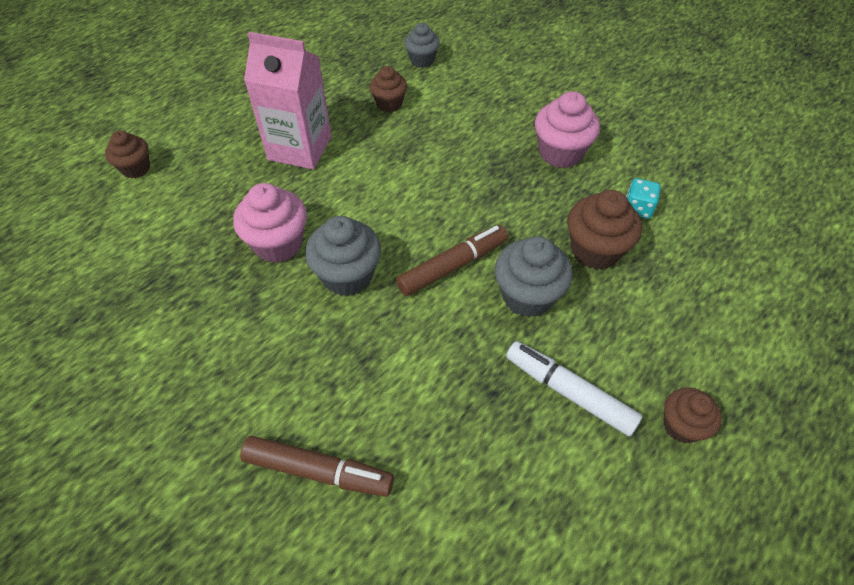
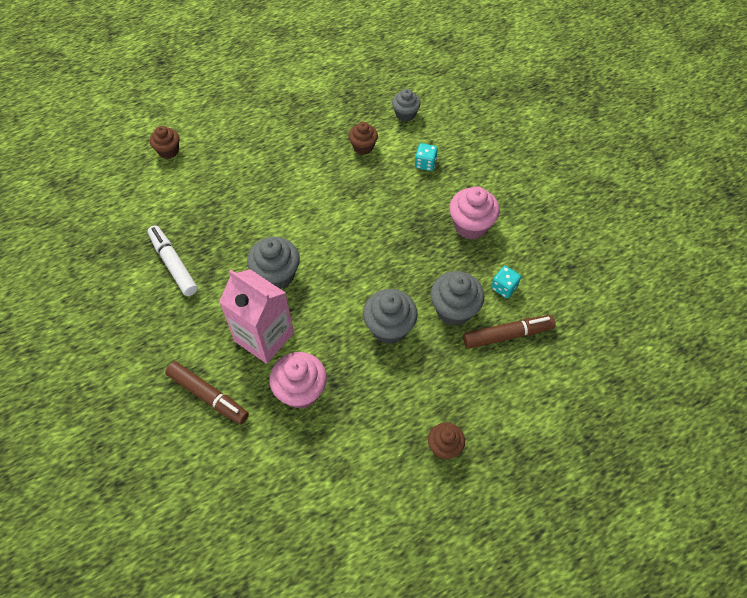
camera: 20 degrees right, 5 degrees up
pink cupcake [233,183,307,263] -> pink cupcake moved to [270,352,327,409]
pink carton [244,32,332,169] -> pink carton moved to [219,269,294,364]
brown marker [396,225,508,296] -> brown marker moved to [463,315,556,349]
white marker [506,341,642,436] -> white marker moved to [147,225,198,296]
brown cupcake [567,190,642,270] -> grey cupcake [430,271,484,326]
none -> turquoise dice [415,143,438,171]

